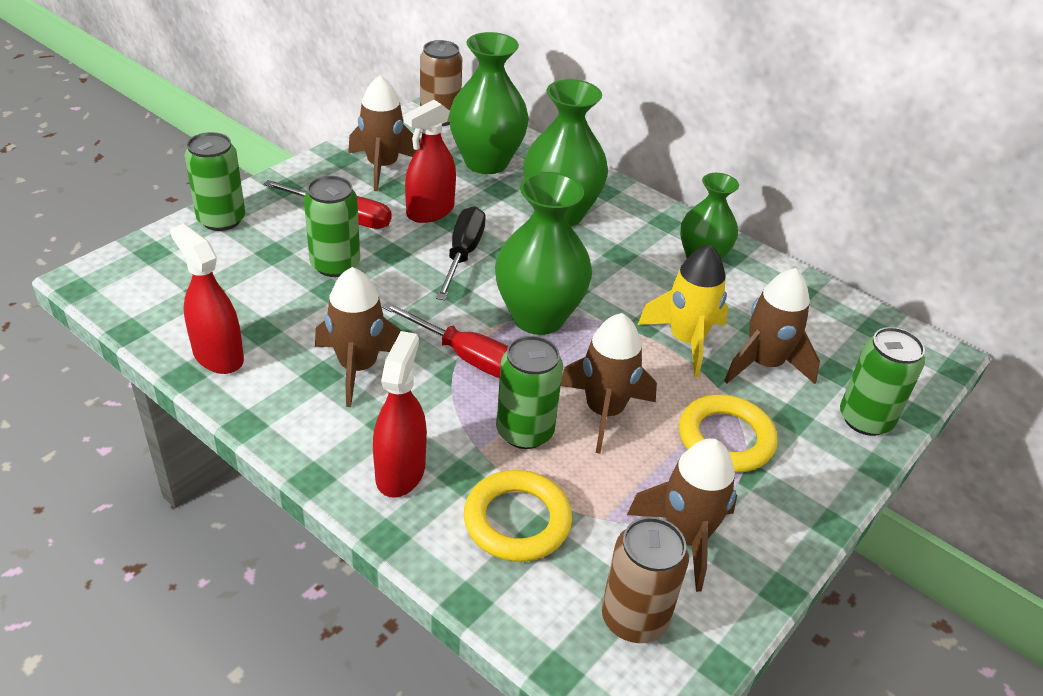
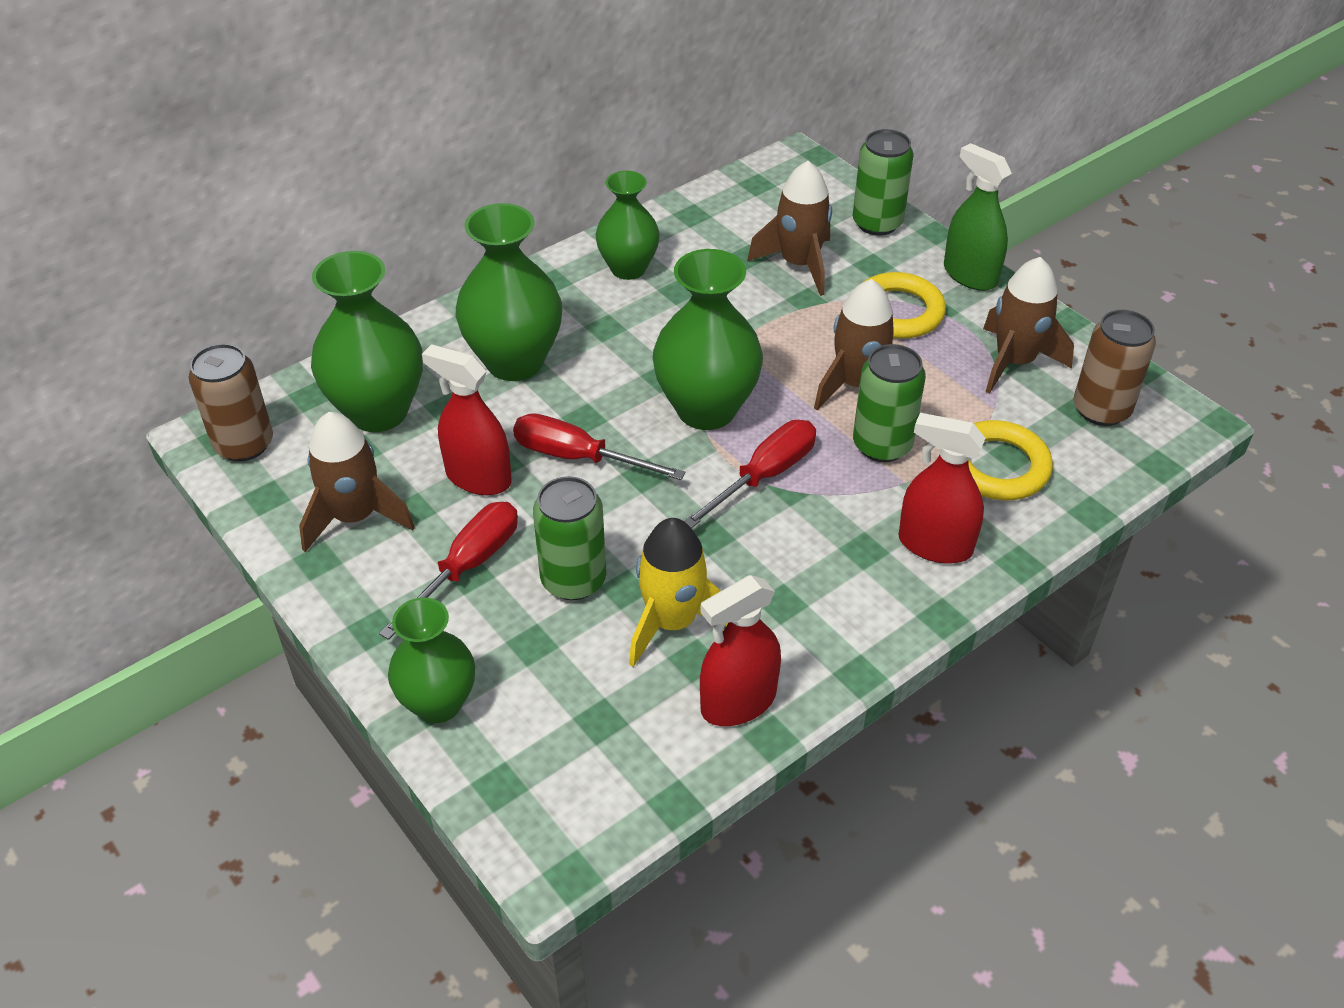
camera: 75 degrees left, 5 degrees up
green can [184,132,245,231] -> green vase [388,597,475,723]
brown rocket [315,267,402,407] -> none
red spray bottle [404,100,456,223] -> red spray bottle turned 150 degrees clockwise [422,344,512,495]
black screwdriver [436,206,486,300] -> red screwdriver [513,413,685,480]
yellow rocket [638,244,728,377] -> yellow rocket moved to [629,518,728,667]
none -> green spray bottle [944,143,1012,291]

